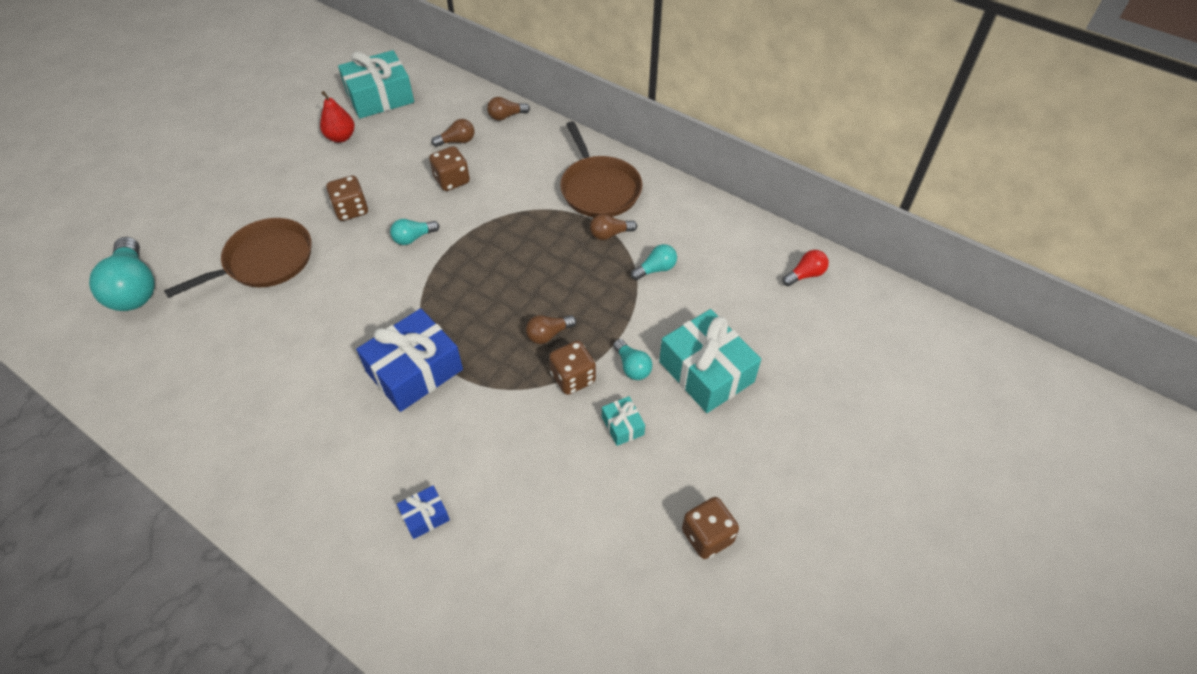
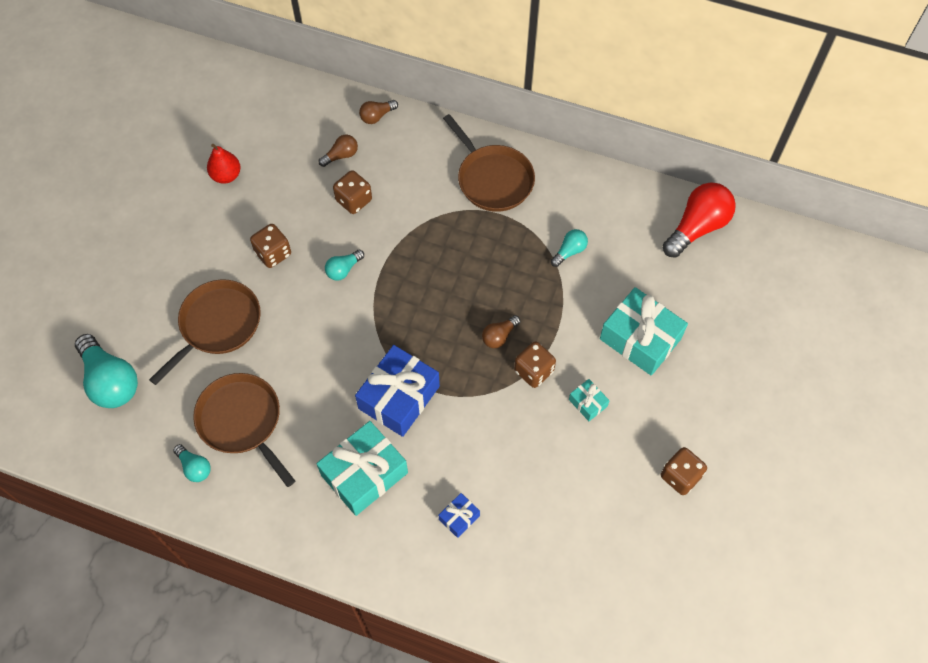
camera: 15 degrees left, 10 degrees up
turquoise gift [338,50,414,119] -> turquoise gift moved to [316,421,408,516]
brown light bulb [590,214,637,240] -> none
turquoise light bulb [613,339,652,380] -> turquoise light bulb moved to [173,444,211,482]
red light bulb [782,250,829,286] -> red light bulb [663,183,736,258], size x1.98
none -> brown pan [193,373,295,487]

